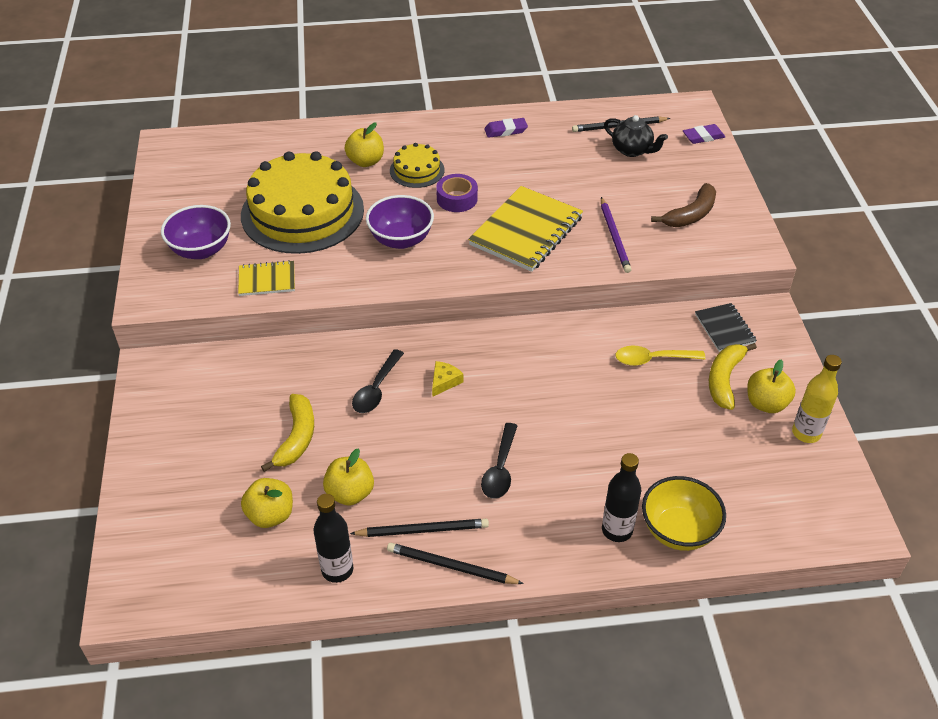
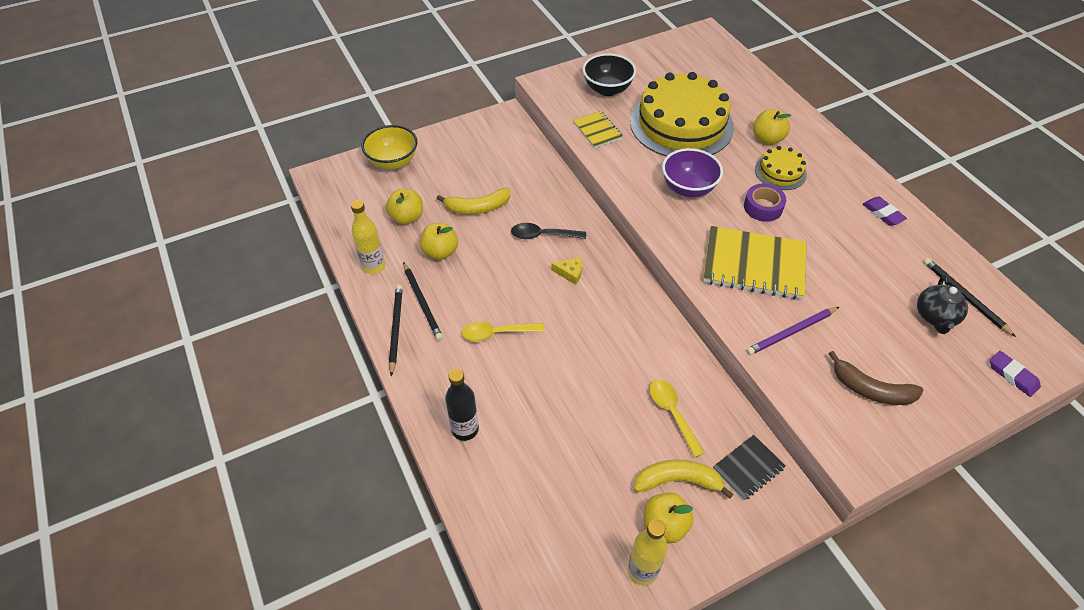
camera: 70 degrees right, 5 degrees up
purple bowl [161,205,231,259] -> black bowl [583,53,636,96]
black bottle [314,494,353,583] -> yellow bottle [351,200,385,274]
black spoon [481,423,518,499] -> yellow spoon [461,322,545,342]
yellow bowl [642,476,726,551] -> yellow bowl moved to [361,125,417,170]

